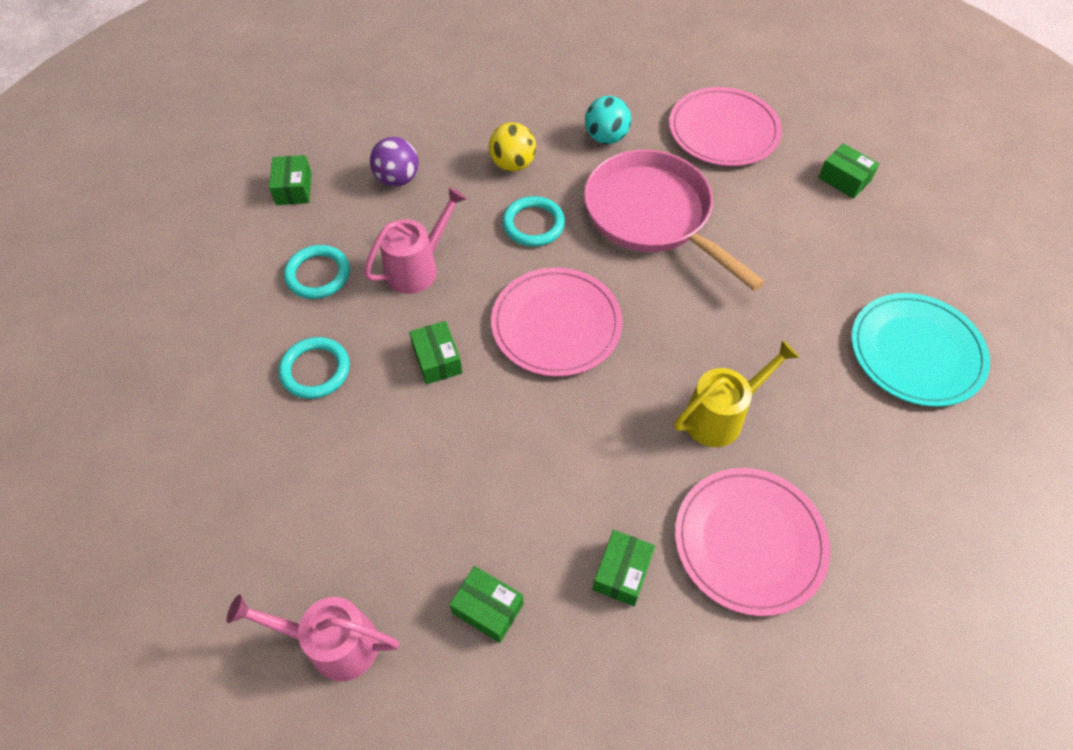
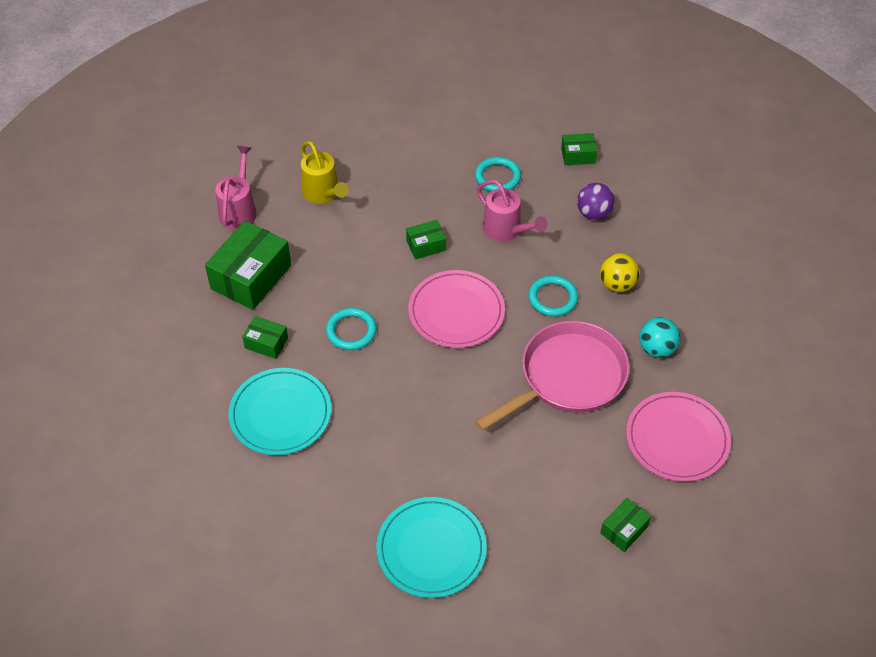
camera: 90 degrees right, 5 degrees down
turquoise ring [278,337,350,399] -> turquoise ring moved to [326,308,377,350]
green box [449,566,523,643] -> green box [205,221,291,310], size x1.97
yellow watering can [674,340,799,447] -> yellow watering can moved to [301,141,349,204]
pink plate [675,468,831,616] -> turquoise plate [228,368,331,455]

